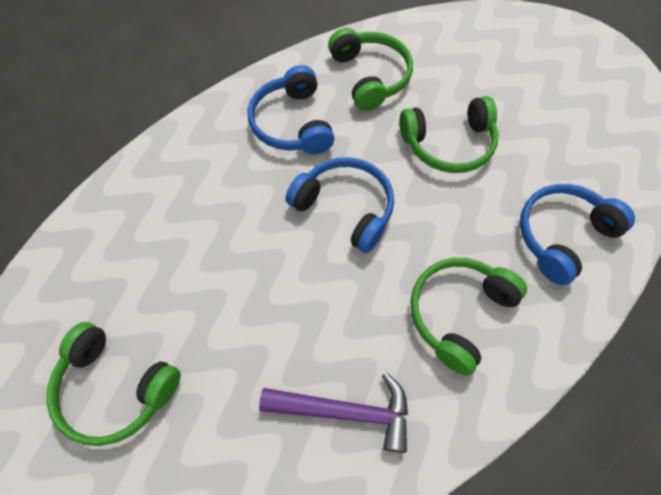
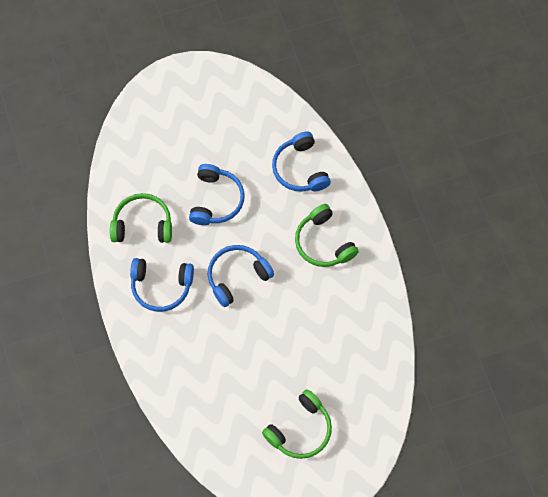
camera: 70 degrees left, 5 degrees up
purple hammer [259,372,408,453] -> none
green headphones [399,96,499,173] -> blue headphones [189,164,245,225]

